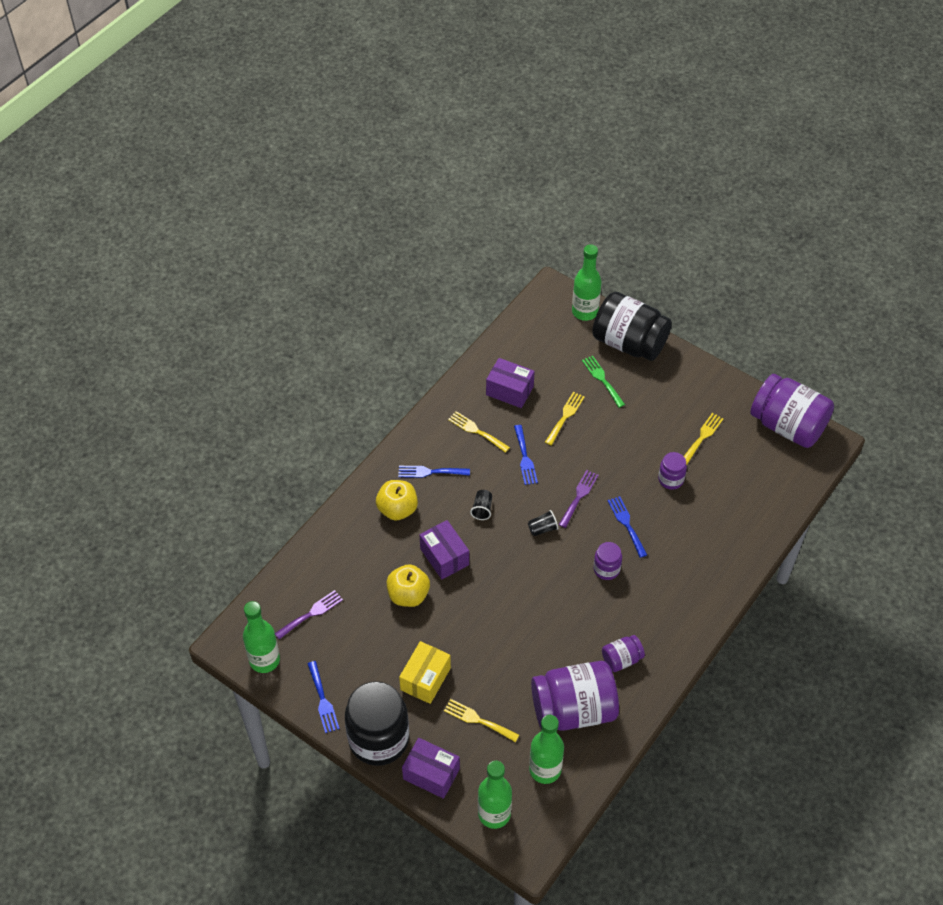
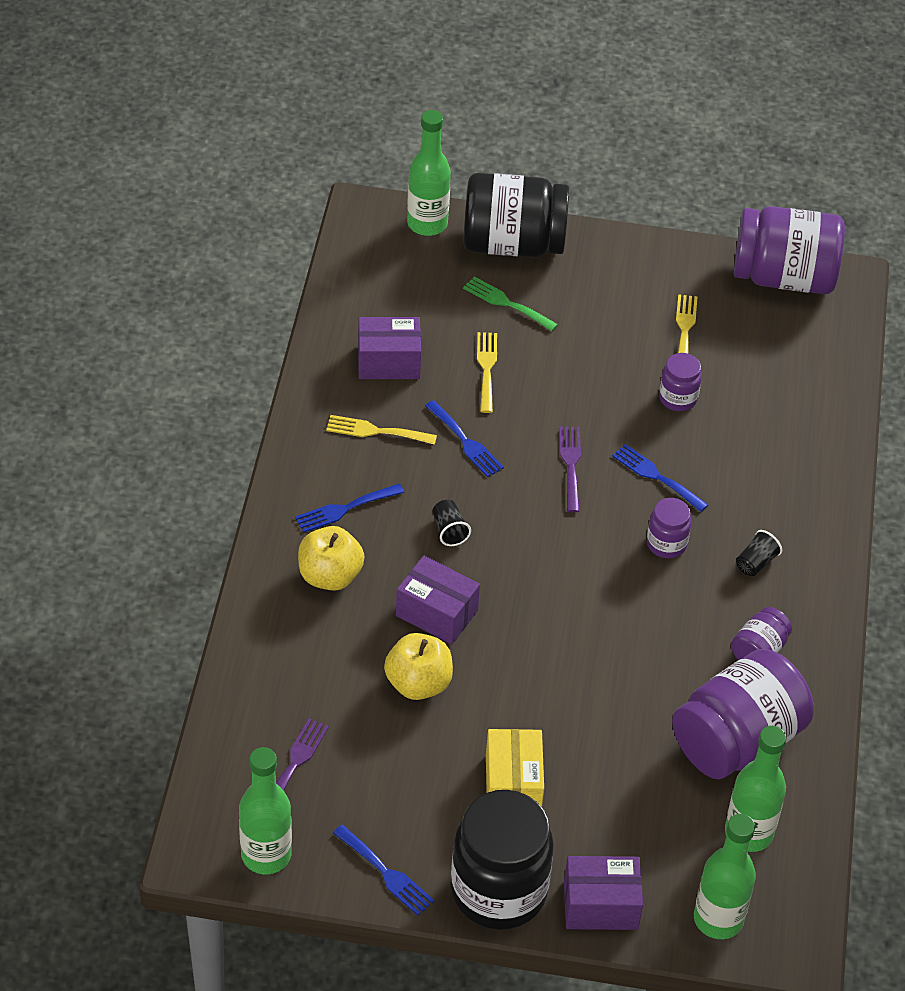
camera: 30 degrees left, 5 degrees down
yellow fork [444,699,519,742] -> none
black cup [528,510,558,536] -> black cup moved to [736,530,782,576]

